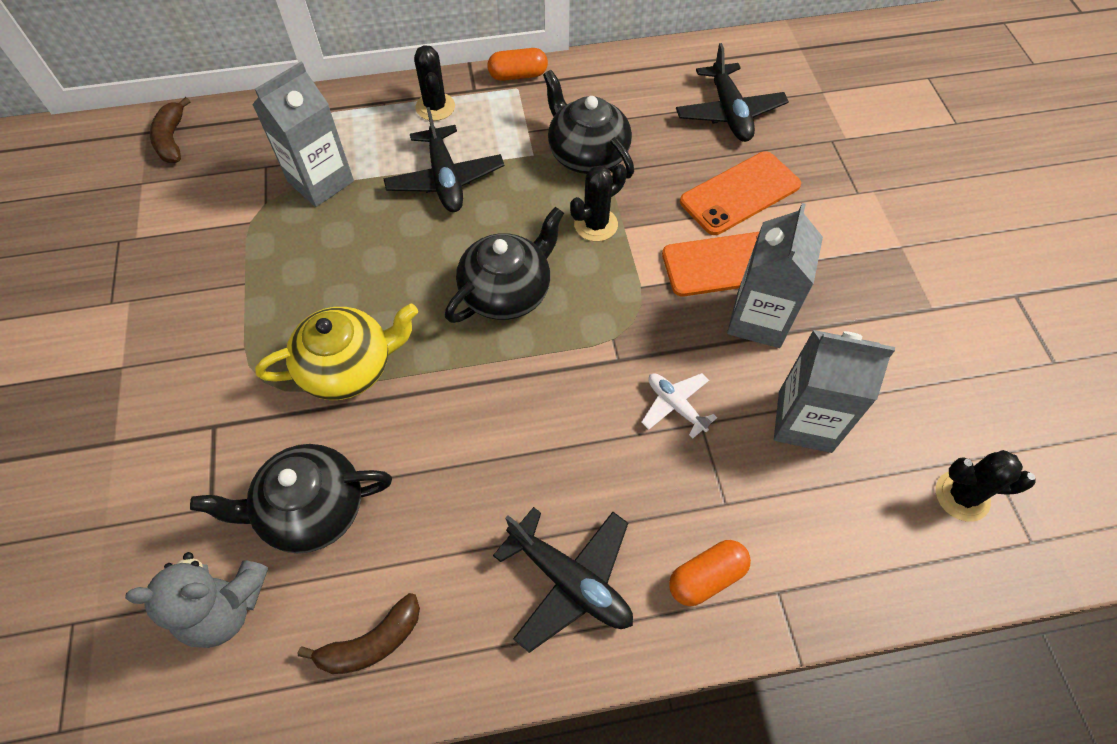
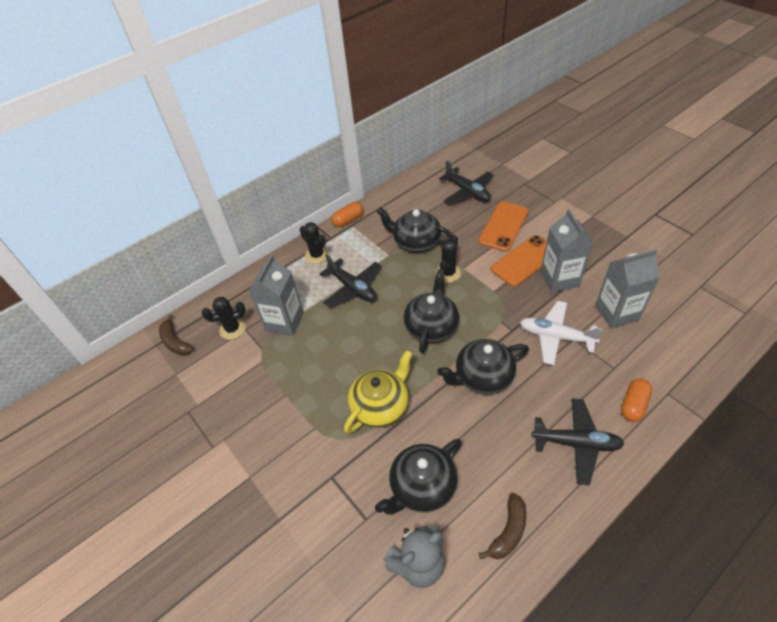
camera: 25 degrees left, 10 degrees down
white plane [641,373,717,438] -> white plane [520,301,604,365], size x1.68
black cactus [936,450,1036,522] -> black cactus moved to [202,297,246,340]
none -> black teapot [437,339,529,394]

